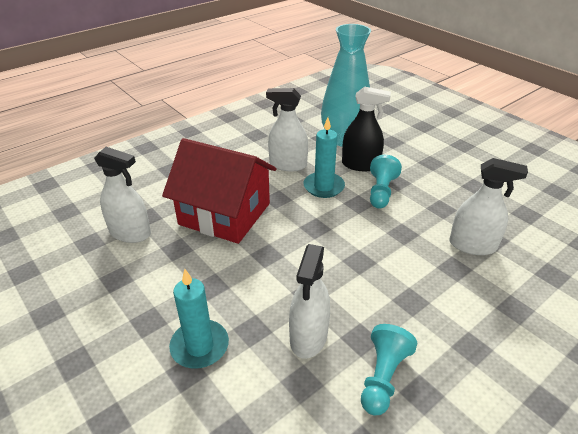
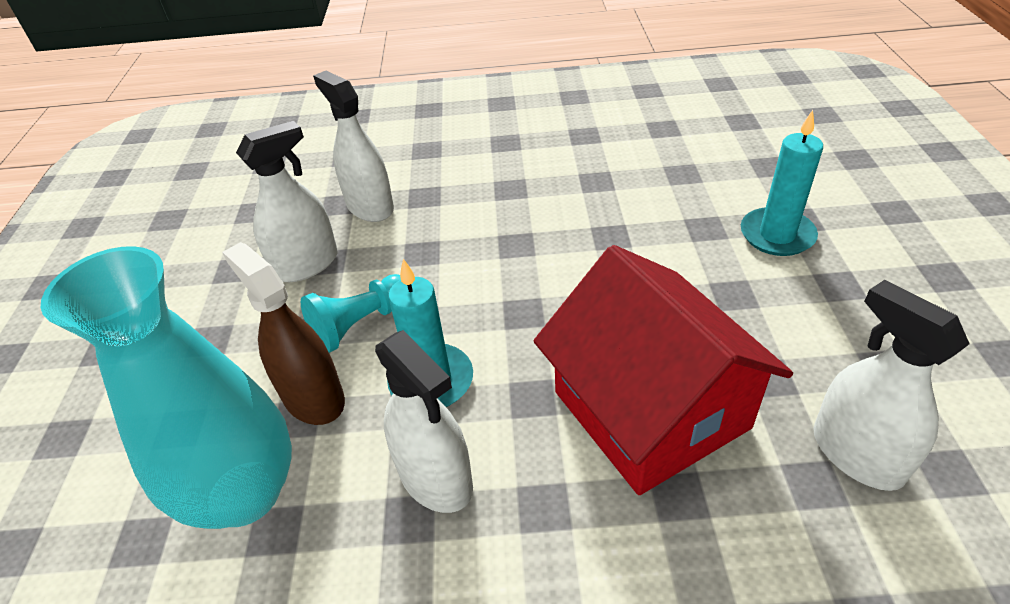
camera: 140 degrees left, 5 degrees up
white spray bottle [289,244,330,359] -> white spray bottle moved to [236,121,338,282]
black spray bottle [342,86,391,171] -> brown spray bottle [222,242,345,425]
turquoise pawn [361,324,417,415] -> none

